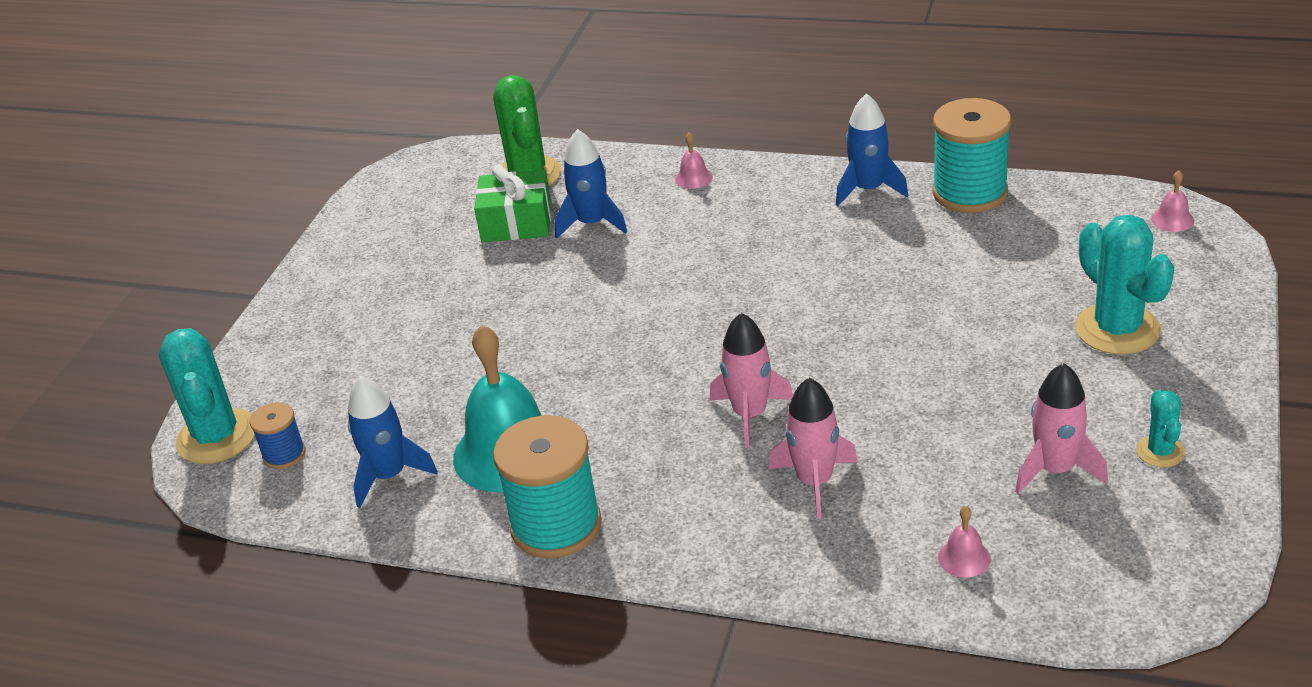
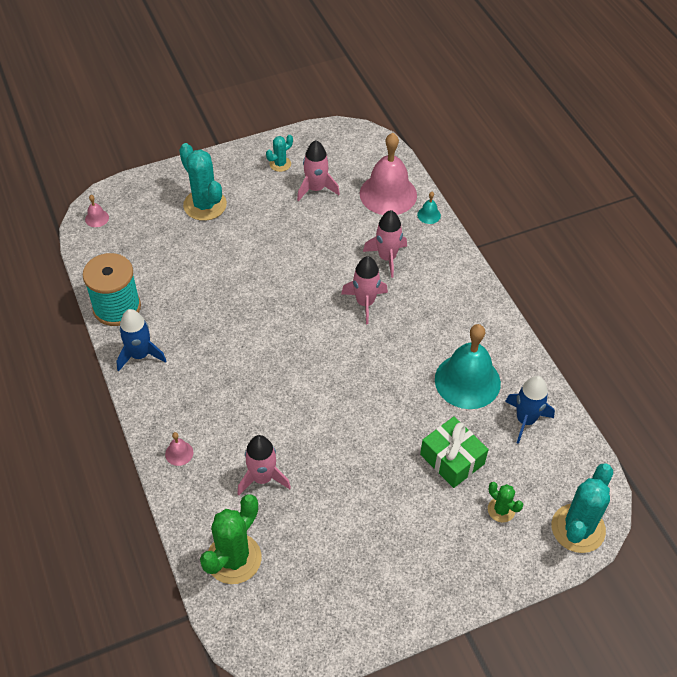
camera: 135 degrees left, 15 degrees up
blue spool [250,402,306,469] -> none
green gift [474,165,551,242] -> green gift moved to [420,416,489,488]
turquoise spool [493,416,602,558] -> none
blue rocket [555,129,627,239] -> pink rocket [237,435,291,495]
pink bell [938,506,991,578] -> pink bell [360,133,417,215], size x2.48
turquoise cactus [1075,215,1175,355] -> turquoise cactus turned 60 degrees counterclockwise [179,143,227,221]
none -> turquoise bell [417,192,441,224]
none -> green cactus [488,482,523,523]

